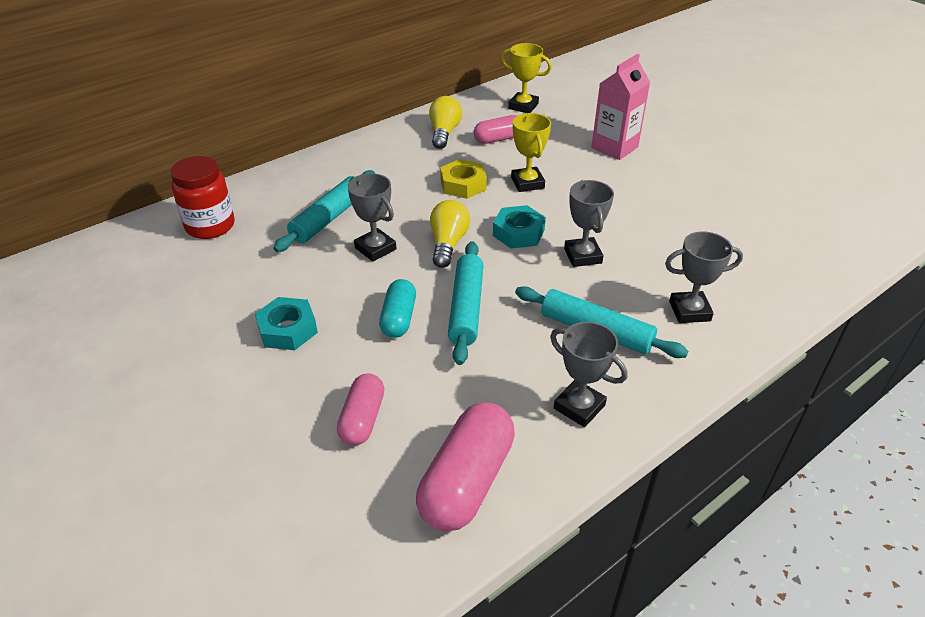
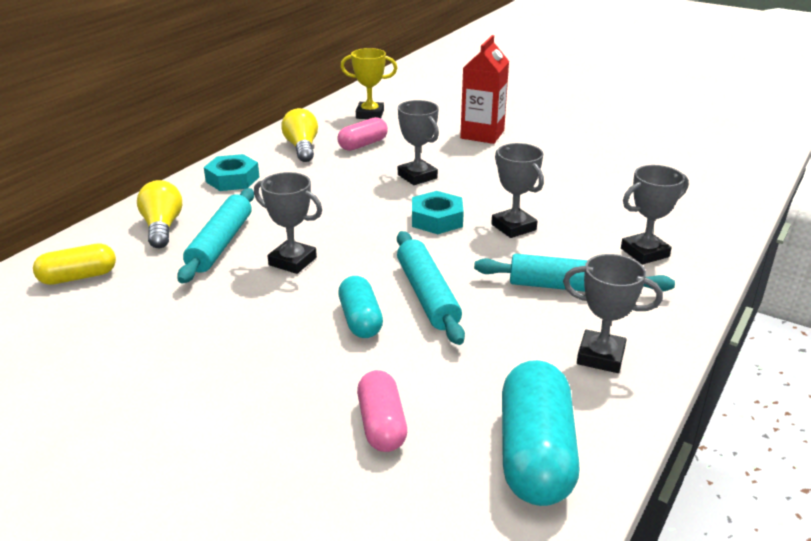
camera: 20 degrees left, 10 degrees down
red jar [170,156,235,239] -> yellow capsule [33,243,116,285]
turquoise nut [255,297,318,350] -> turquoise nut moved to [204,154,259,191]
pink capsule [416,403,515,532] -> turquoise capsule [502,360,580,506]
yellow light bulb [430,200,470,268] -> yellow light bulb moved to [137,180,182,248]
yellow nut [440,159,487,199] -> none
yellow trophy [511,113,551,192] -> grey trophy [398,100,439,185]
pink carton [591,54,650,160] -> red carton [460,35,509,144]

